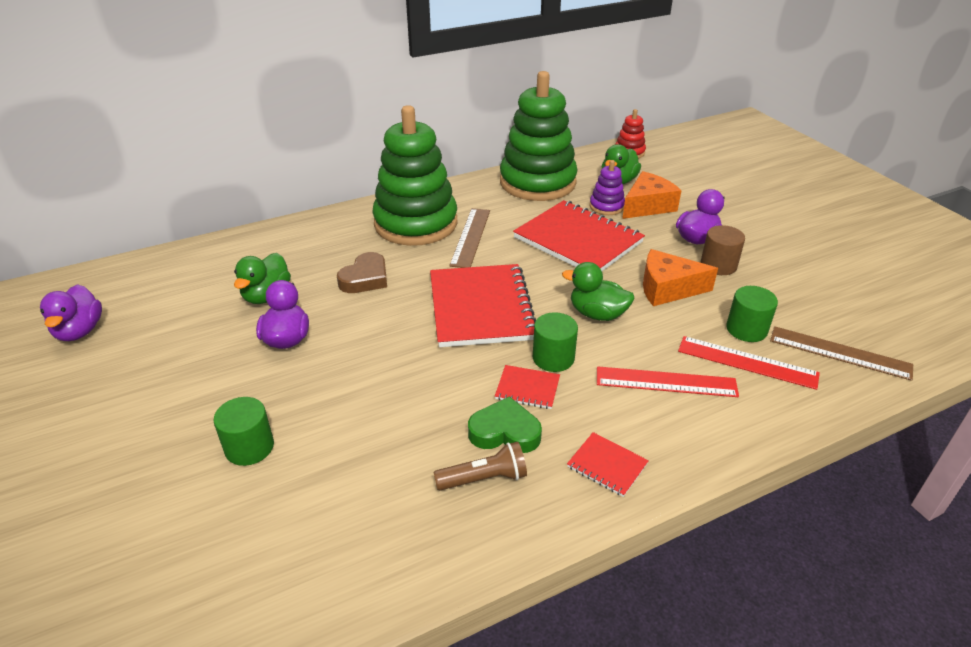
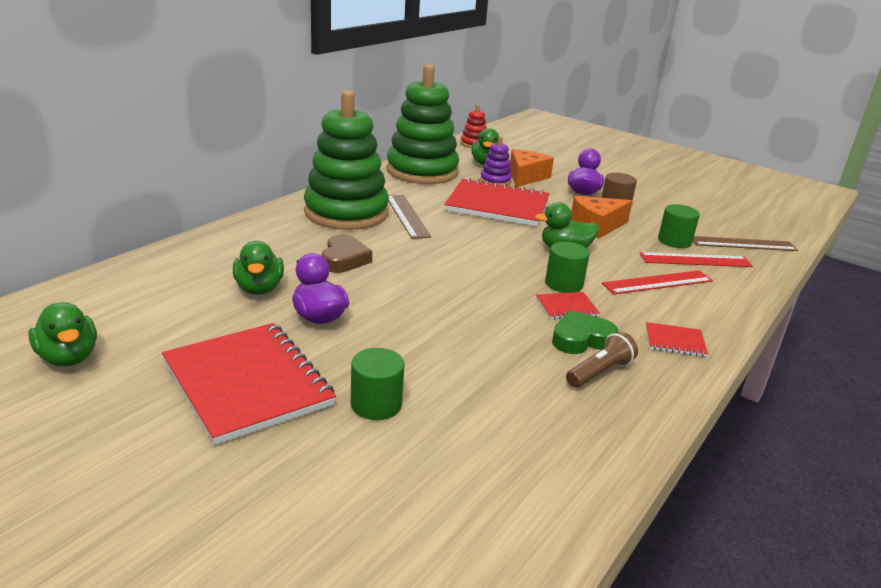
camera: 30 degrees left, 10 degrees down
purple duck [40,284,102,341] -> green duck [28,302,97,366]
red notebook [430,264,536,347] -> red notebook moved to [162,323,336,445]

